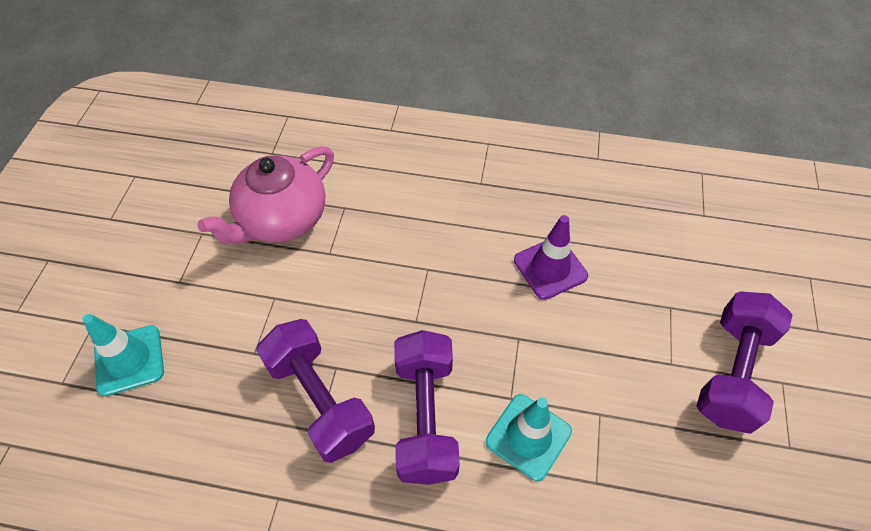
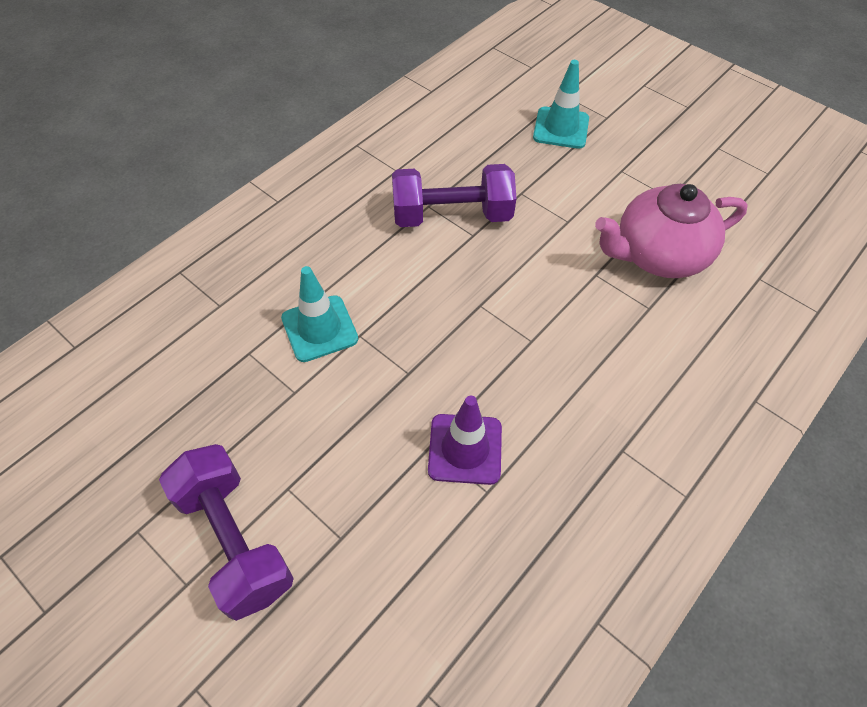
camera: 120 degrees right, 0 degrees up
pink teapot [198,146,334,245] -> pink teapot turned 90 degrees counterclockwise [595,184,748,278]
purple dumbbell [394,330,460,485] -> none

